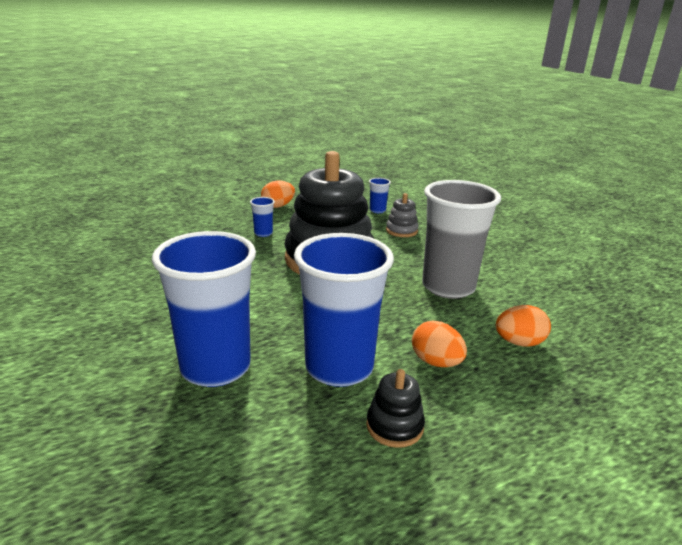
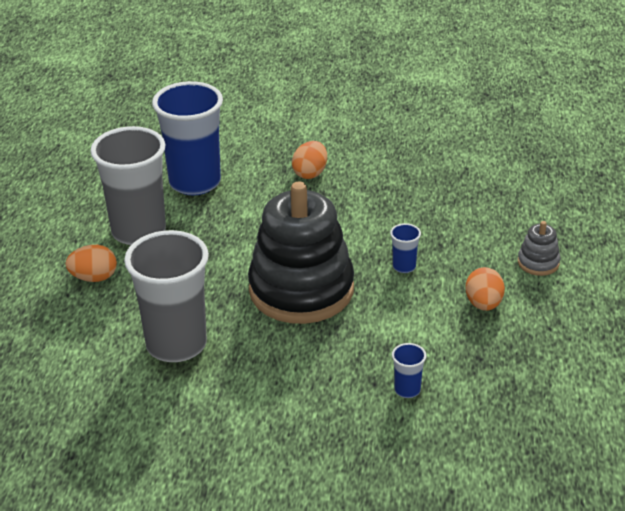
camera: 125 degrees right, 10 degrees up
blue cup [294,233,394,387] -> grey cup [90,126,166,245]
black stacking toy [366,369,425,448] -> none
grey stacking toy [386,193,419,237] -> grey stacking toy moved to [518,221,560,276]
orange egg [496,305,551,347] -> orange egg moved to [292,141,327,179]

